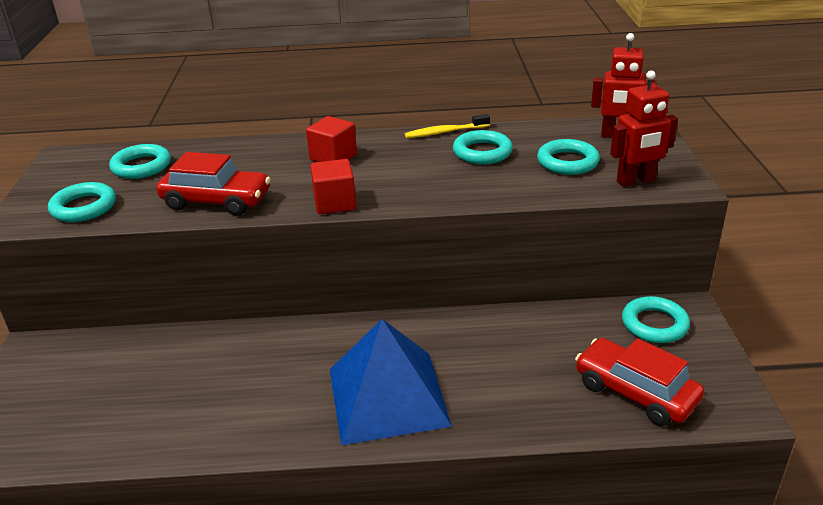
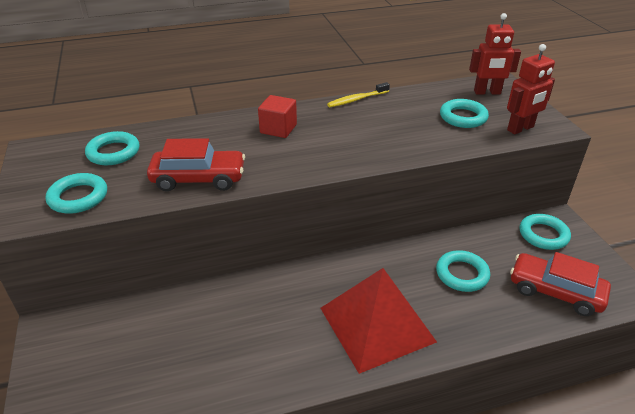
camera: 15 degrees left, 5 degrees up
red cube [310,159,356,214] -> none
blue pyramid [330,319,452,445] -> red pyramid [320,268,437,374]
turquoise ring [453,130,513,164] -> turquoise ring moved to [436,250,490,292]

